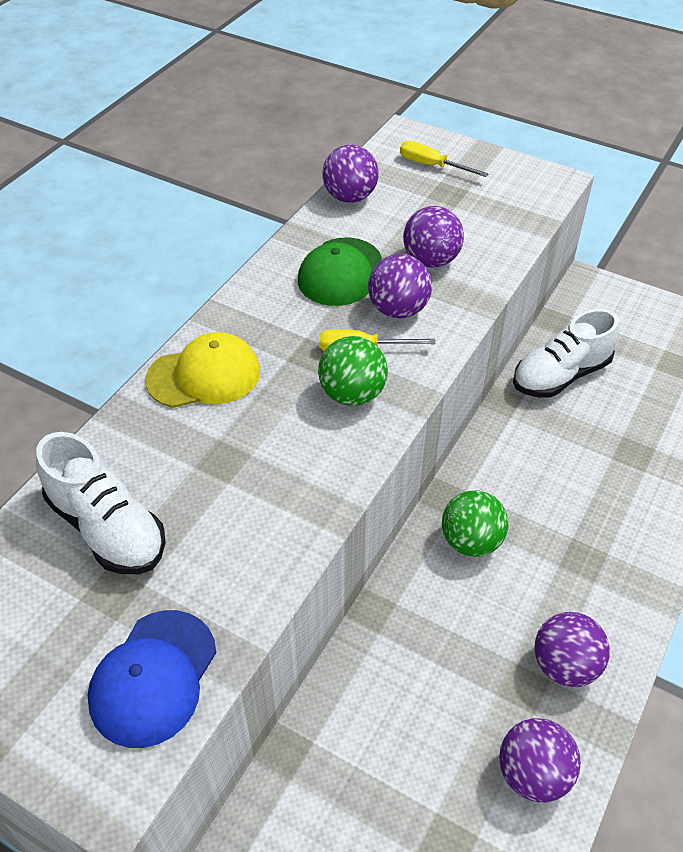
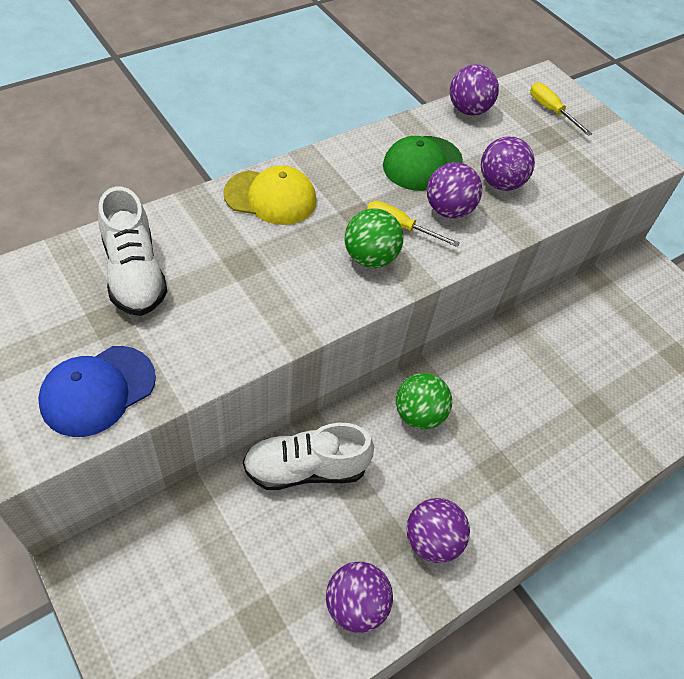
camera: 20 degrees right, 5 degrees up
white shoe [513,309,620,398] -> white shoe moved to [243,423,374,490]

